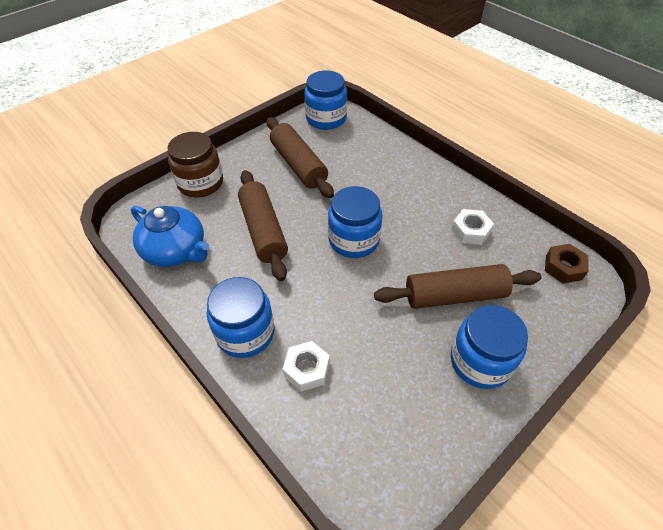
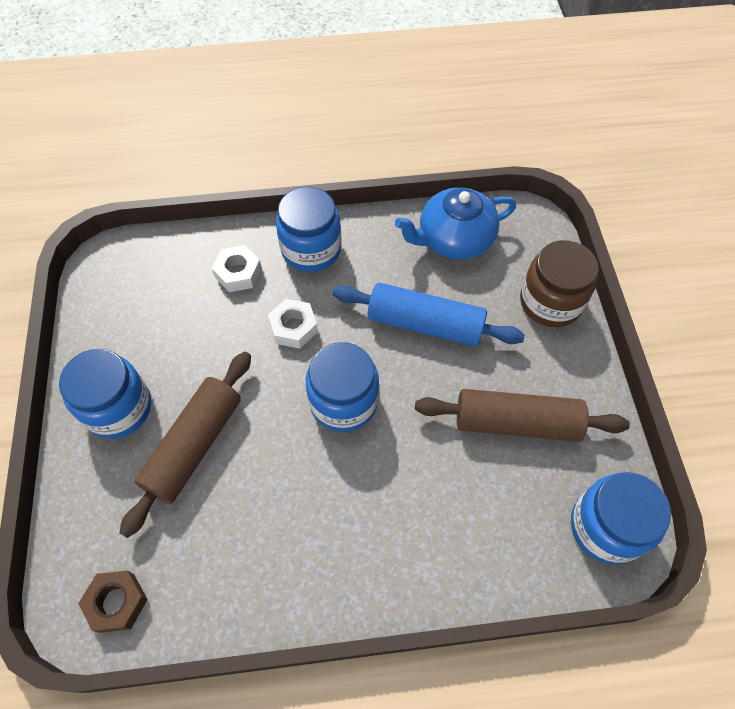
camera: 125 degrees right, 10 degrees up
brown rolling pin [238,170,288,281] -> blue rolling pin [333,283,525,347]
white nut [451,209,494,245] -> white nut moved to [268,299,318,349]

